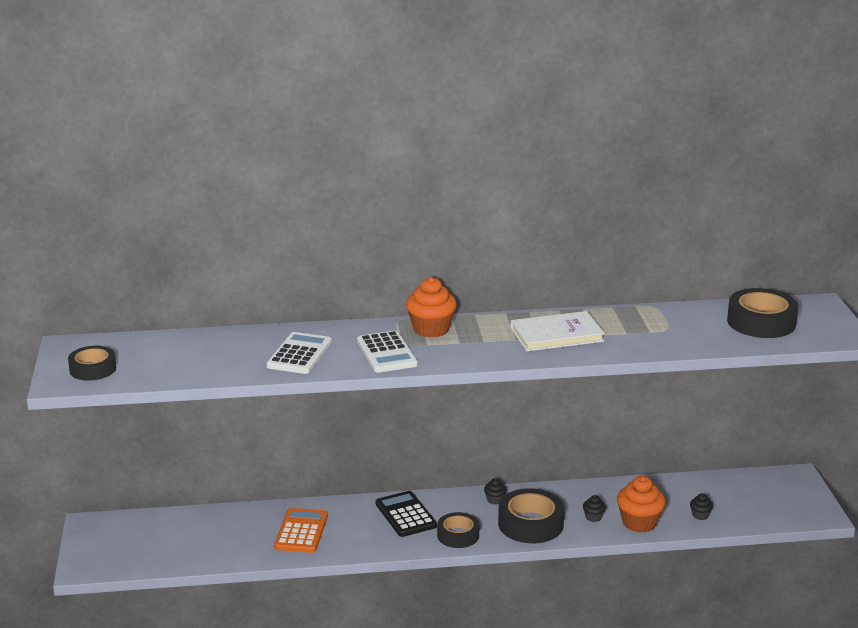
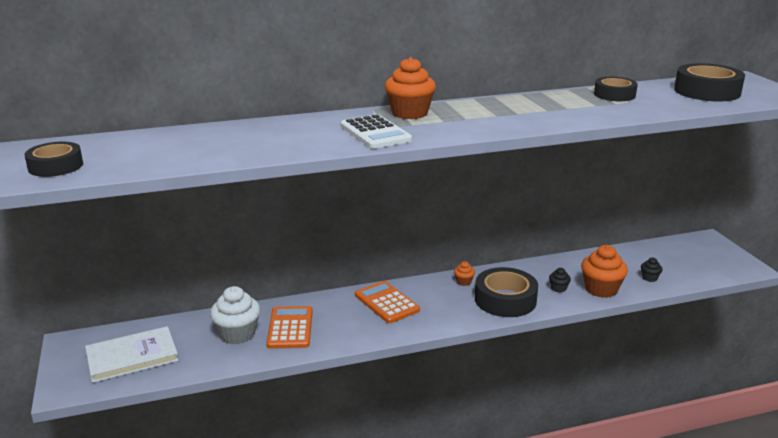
camera: 10 degrees left, 0 degrees up
white calculator [266,332,332,374] -> none
black calculator [375,491,437,537] -> orange calculator [355,281,420,323]
black tape [437,512,479,548] -> black tape moved to [594,77,638,101]
black cupcake [484,478,507,504] -> orange cupcake [454,261,475,286]
white book [511,311,605,351] -> white book moved to [85,326,179,383]
none -> white cupcake [210,286,260,344]

